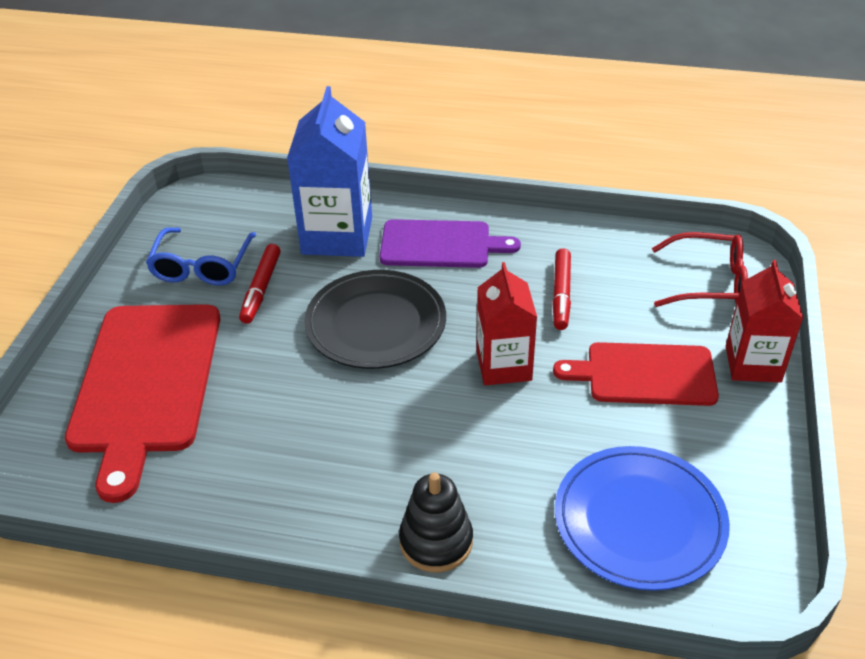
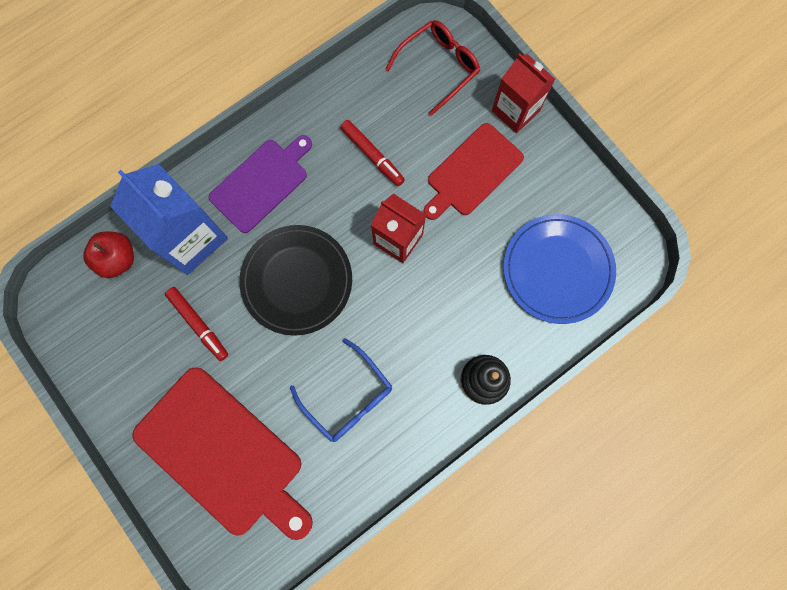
camera: 50 degrees left, 35 degrees up
blue glasses [146,227,256,286] -> blue glasses moved to [290,338,392,442]
none -> red apple [83,232,134,278]

